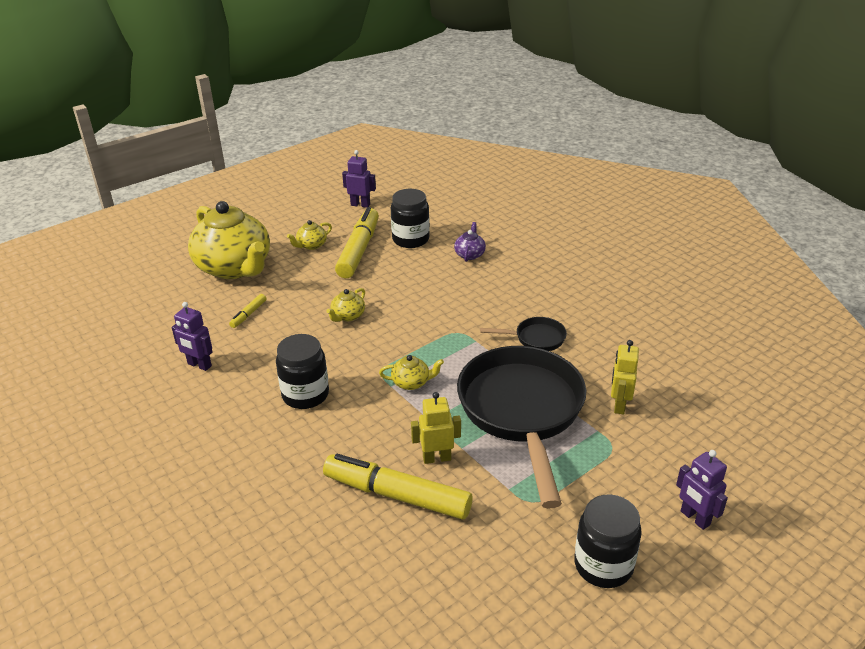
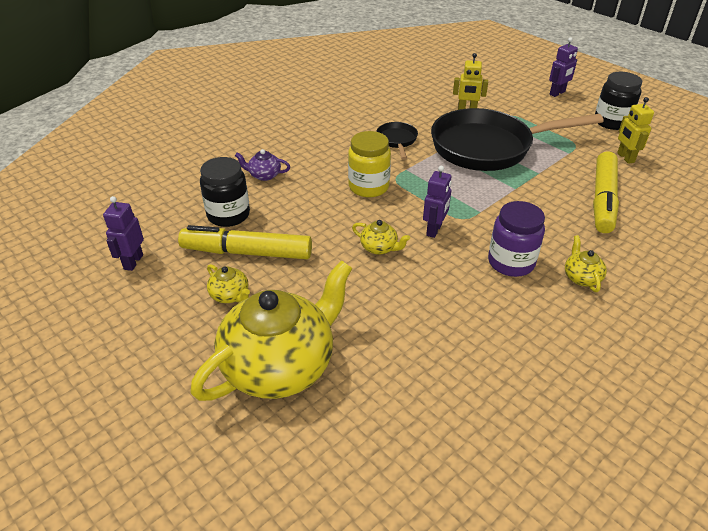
camera: 95 degrees left, 5 degrees up
purple robot [172,302,213,371] -> purple robot moved to [423,166,452,238]
yellow marker [229,294,266,328] -> none
black jar [276,334,329,409] -> purple jar [488,201,545,277]
yellow teapot [379,355,444,390] -> yellow teapot moved to [565,235,607,292]
yellow robot [411,392,461,464] -> yellow robot moved to [617,97,654,164]
none -> yellow jar [348,131,391,197]

